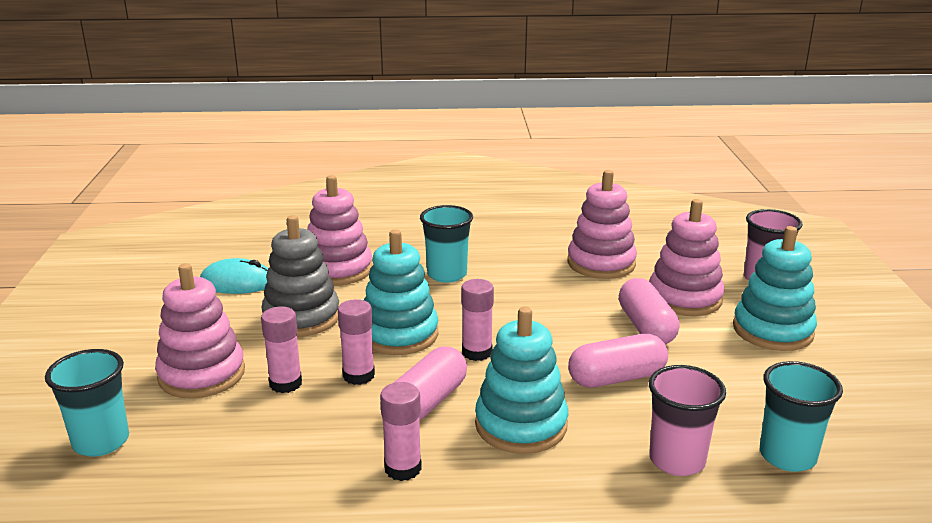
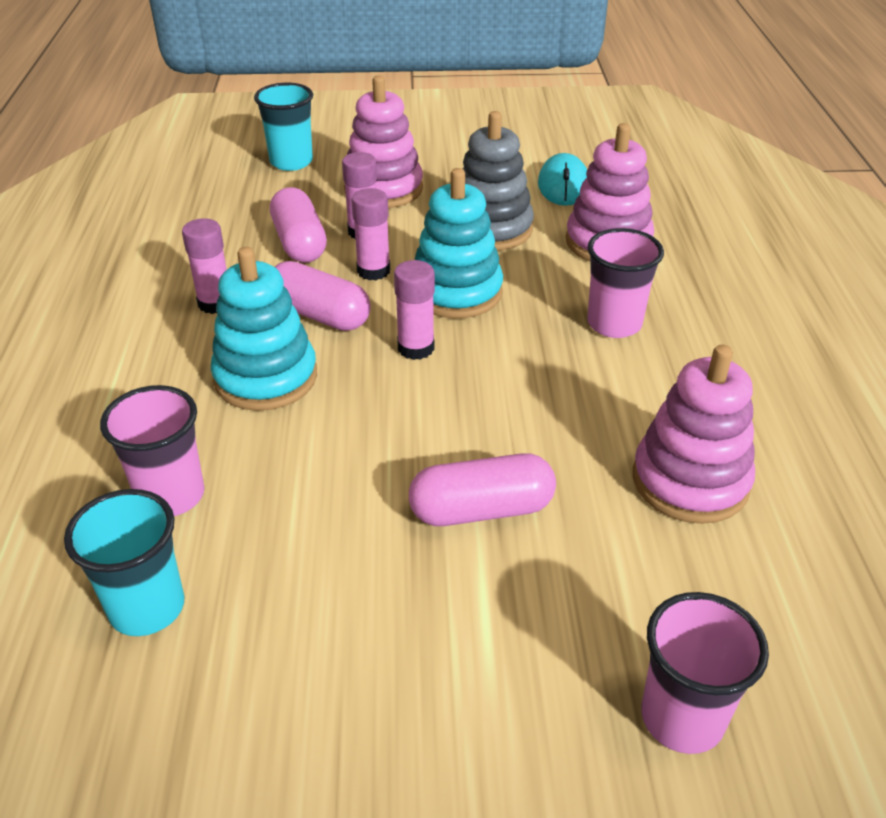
camera: 90 degrees right, 15 degrees up
turquoise cup [420,205,473,283] -> pink cup [587,228,664,338]
pink capsule [568,334,668,388] -> pink capsule moved to [270,187,327,263]
pink stacking toy [649,199,725,316] -> none
turquoise stacking toy [733,226,817,351] -> none

